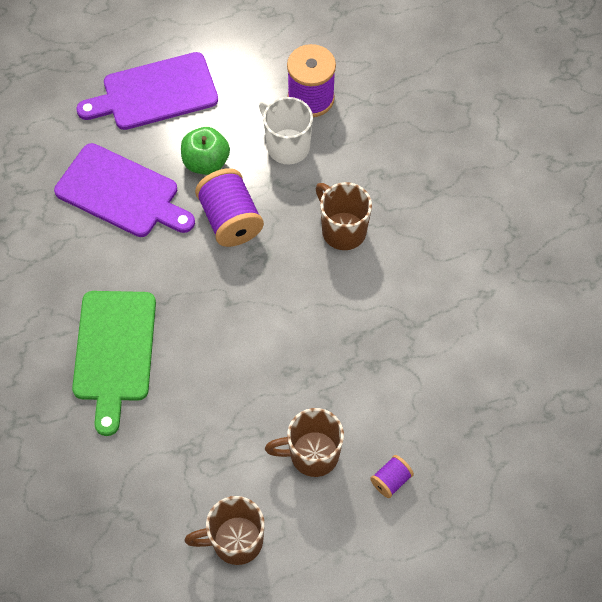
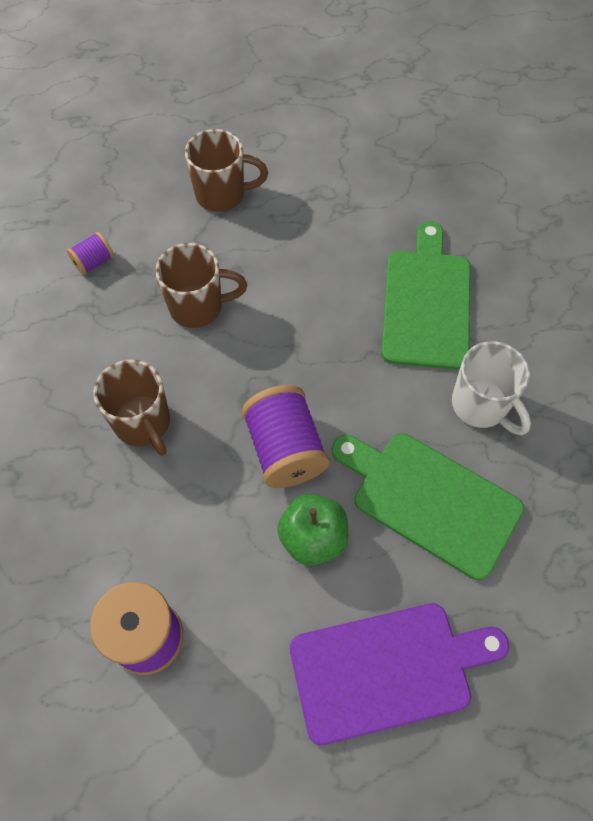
camera: 175 degrees left, 0 degrees up
purple cutting board [54,143,195,237] -> green cutting board [332,433,524,580]
brown mug [185,496,265,565] -> brown mug moved to [155,243,247,328]
white mug [259,97,313,164] -> white mug moved to [452,341,531,435]
purple spool [370,455,414,498] -> purple spool moved to [67,232,114,275]

